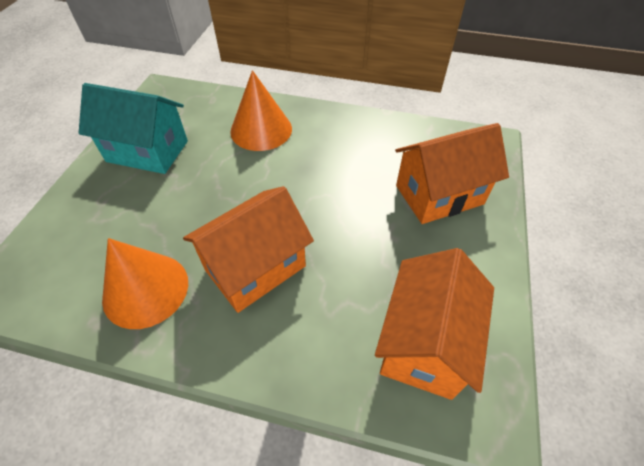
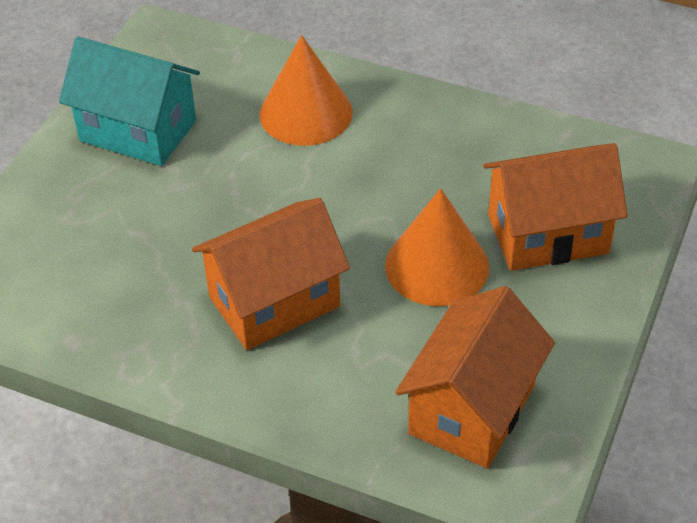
camera: 10 degrees right, 5 degrees down
orange cone [102,238,188,329] -> orange cone moved to [385,188,489,306]

